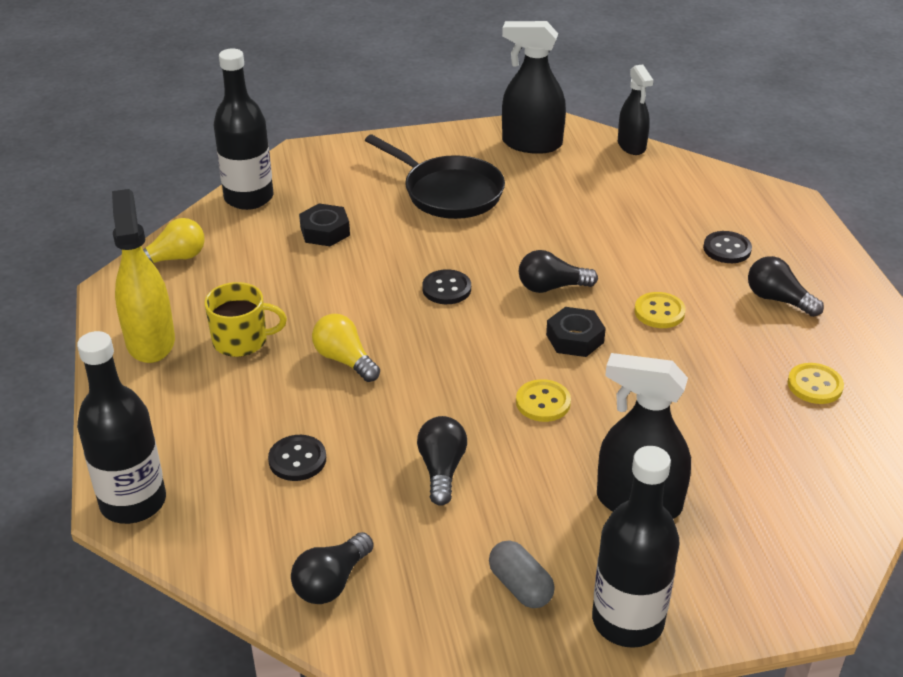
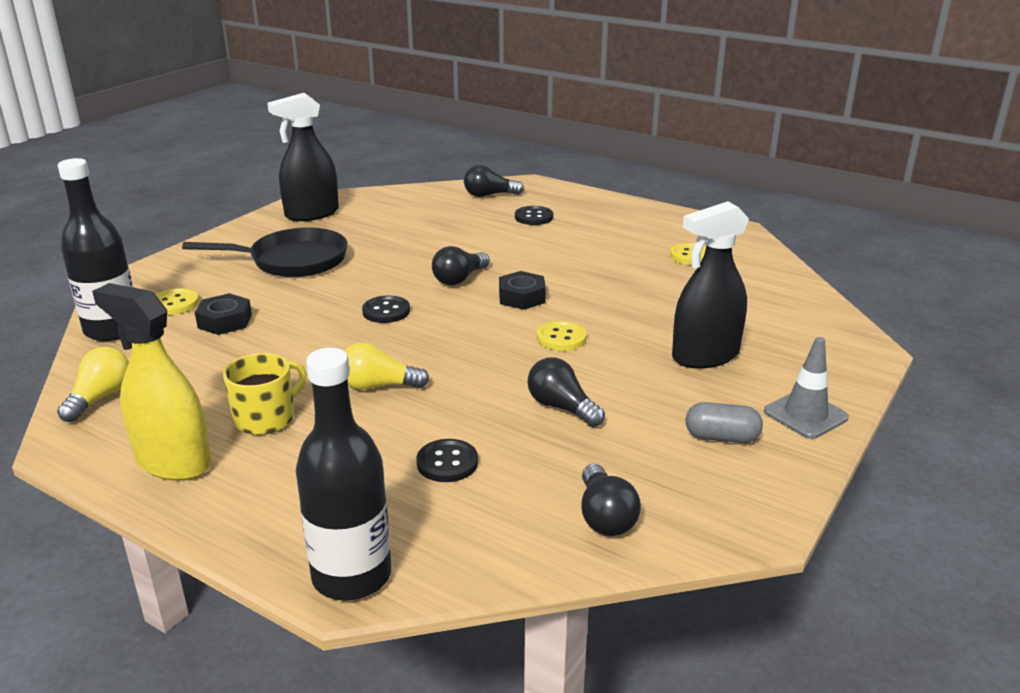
camera: 45 degrees left, 10 degrees down
black bottle [592,446,680,648] -> grey traffic cone [764,337,849,439]
black spray bottle [618,64,653,155] -> none
yellow button [634,292,686,328] -> yellow button moved to [155,288,199,315]
black light bulb [748,256,824,317] -> black light bulb moved to [464,165,524,197]

